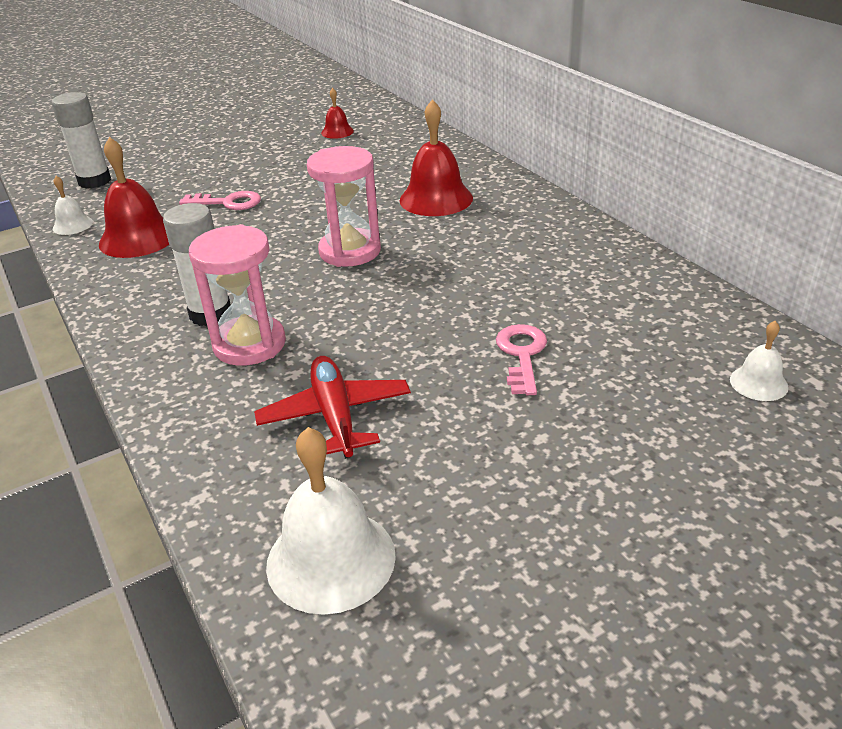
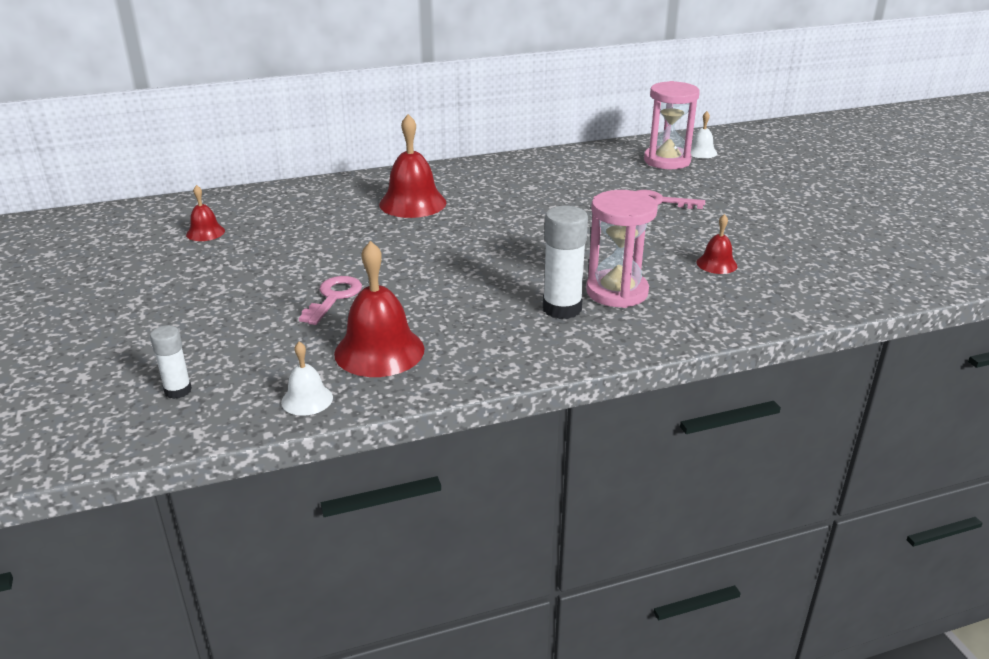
camera: 80 degrees left, 5 degrees down
white glue stick [52,92,111,189] -> white glue stick [150,325,192,399], size x0.58
red plane [254,356,411,459] -> red bell [697,214,737,274]
white bell [266,427,396,615] -> none
pink hourglass [307,146,381,267] -> pink hourglass moved to [644,81,700,169]

